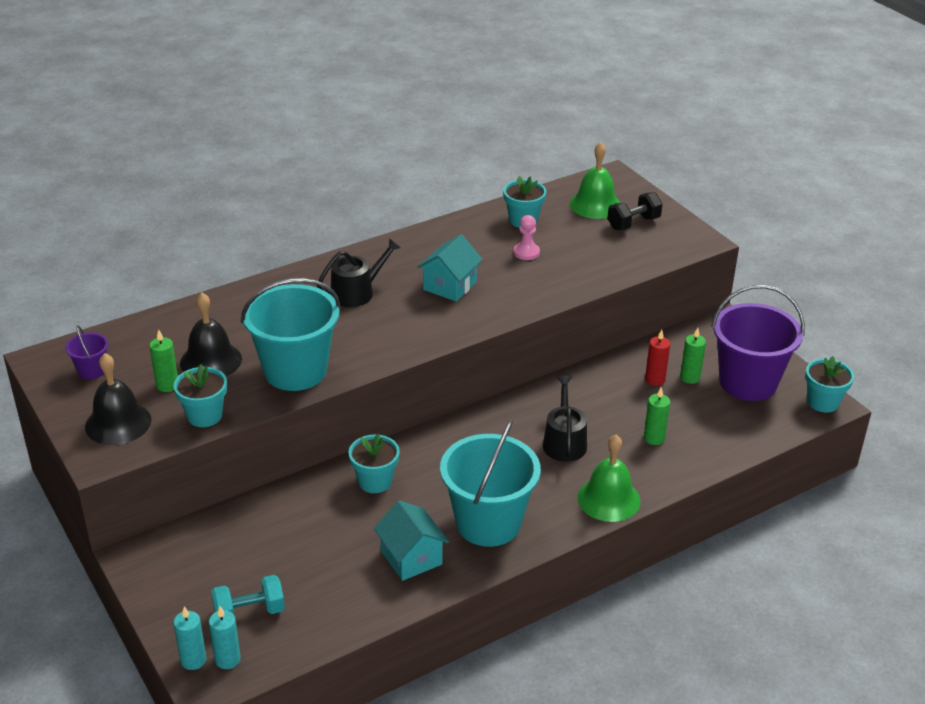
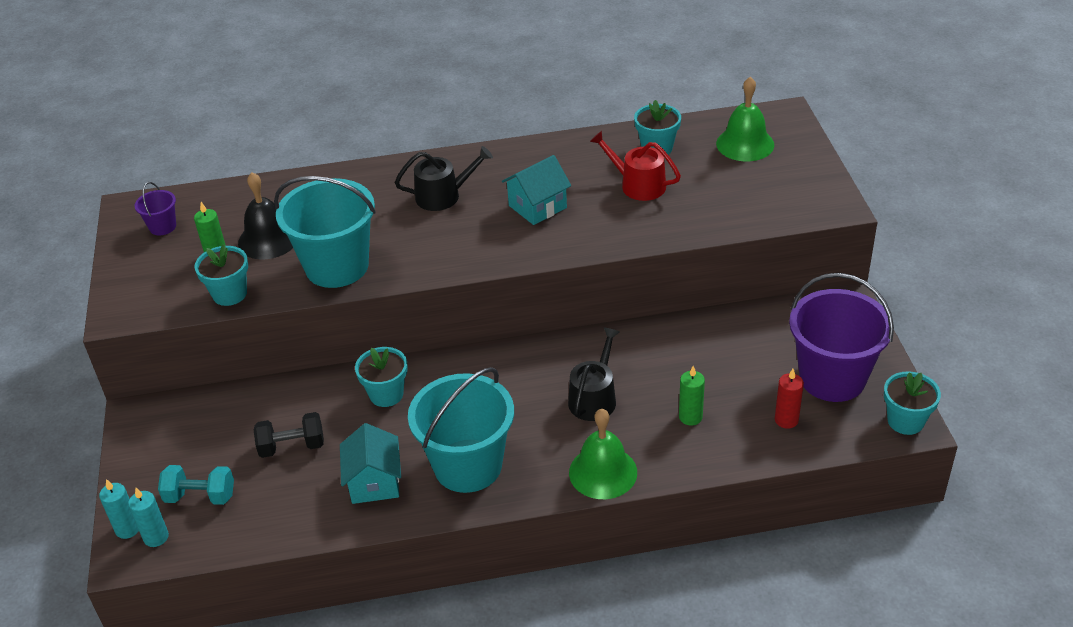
camera: 25 degrees right, 5 degrees up
black bell [85,353,151,445] -> none
pink pawn [514,215,540,260] -> red watering can [590,131,681,201]
black dumbbell [607,192,663,230] -> black dumbbell moved to [254,412,324,458]
red candle [645,330,670,386] -> red candle moved to [775,369,804,429]
green candle [680,328,706,384] -> none

